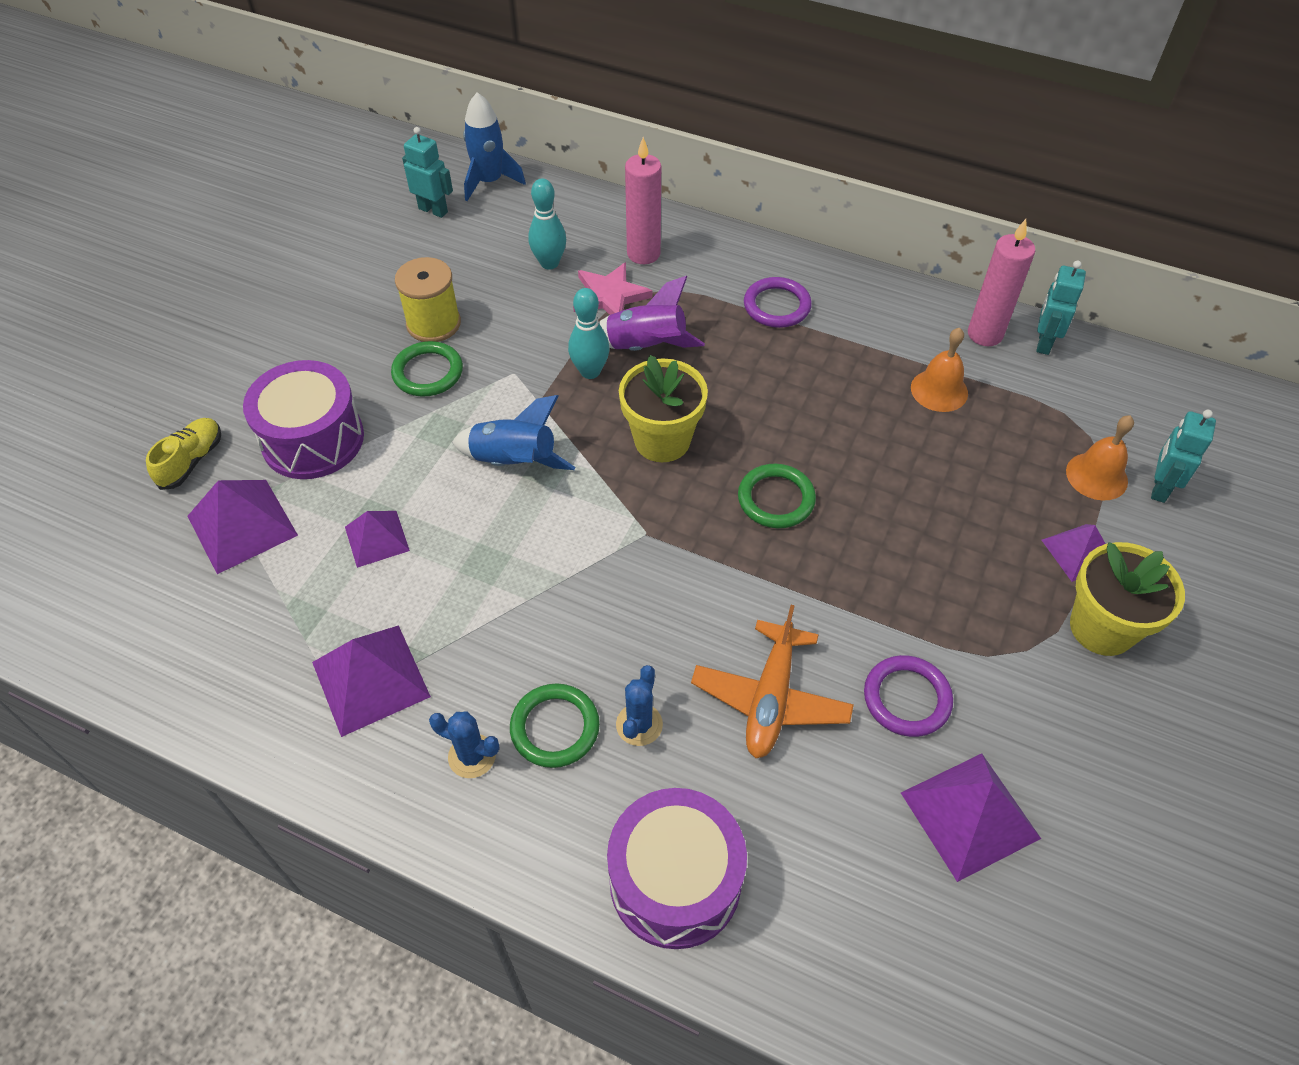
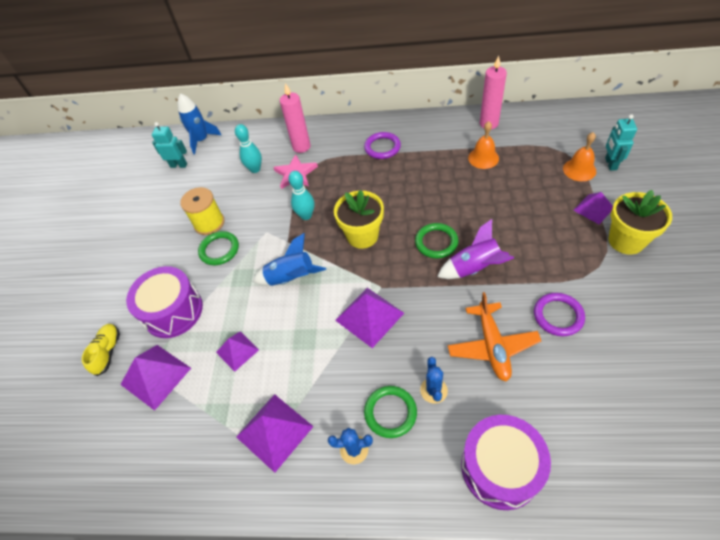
camera: 15 degrees left, 0 degrees up
purple rocket [599,276,705,351] -> purple rocket moved to [437,219,514,279]
purple pyramid [901,753,1041,882] -> purple pyramid moved to [335,288,404,348]
turquoise robot [1036,260,1086,355] -> none

